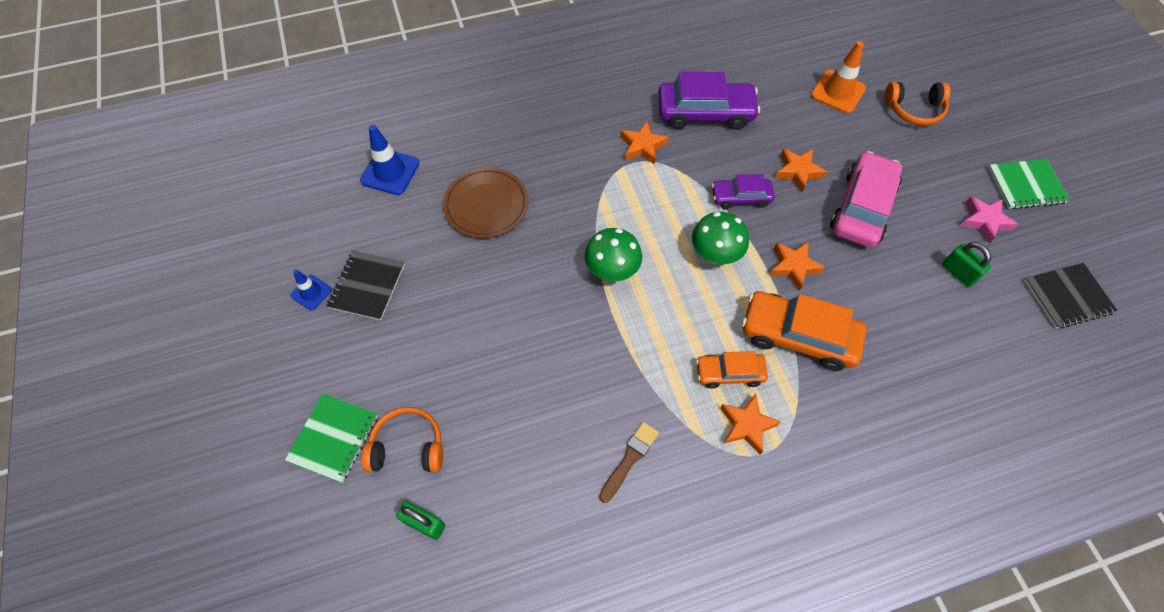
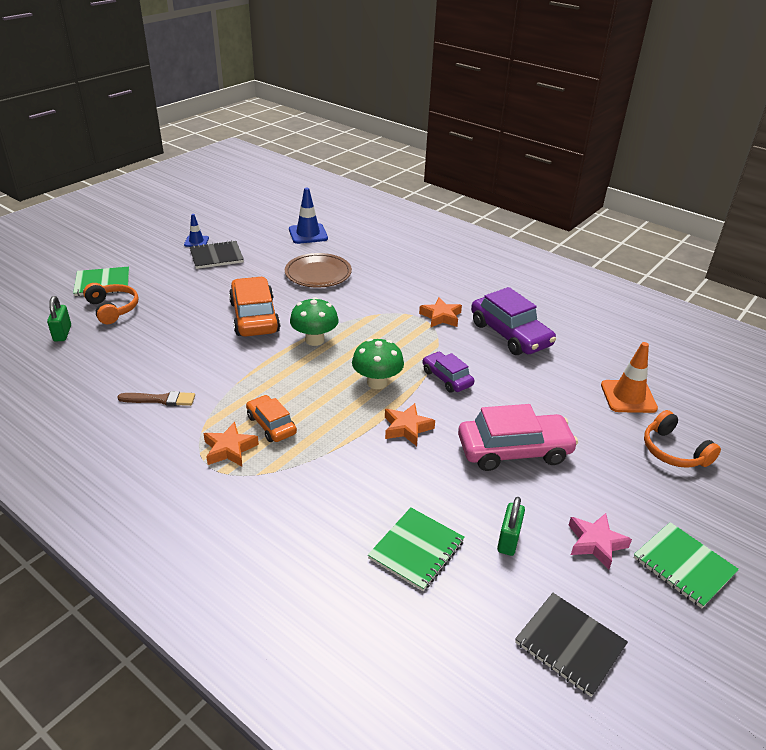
camera: 55 degrees right, 25 degrees down
orange car [742,291,867,371] -> orange car moved to [229,277,280,337]
orange star [775,149,827,192] -> none
none -> green notebook [368,507,465,591]

